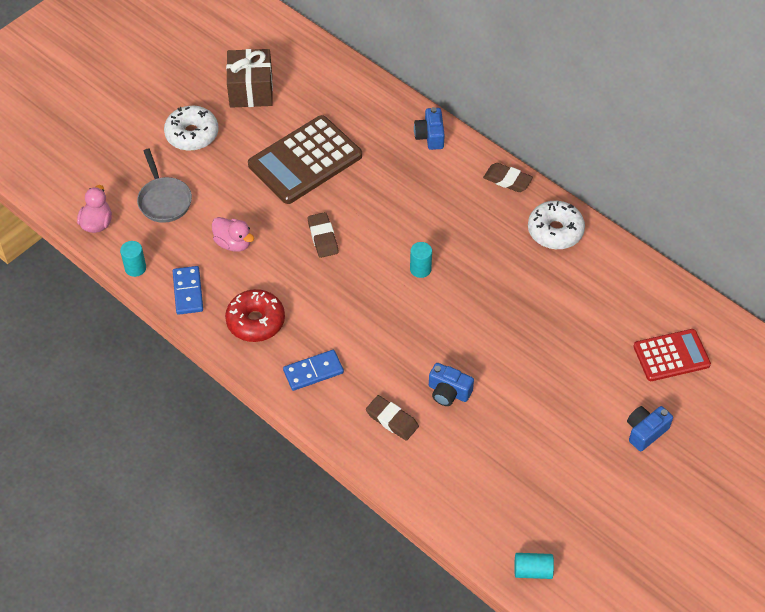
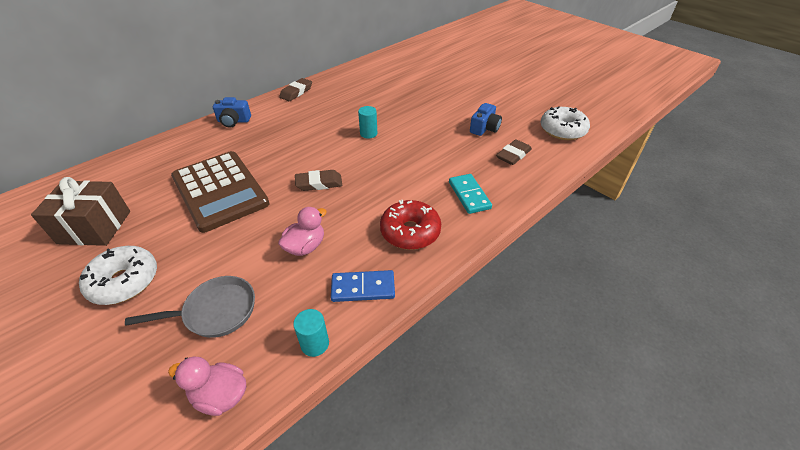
camera: 85 degrees left, 10 degrees down
blue domino [283,350,344,391] -> turquoise domino [449,174,492,214]
turquoise cylinder [514,553,554,579] -> none
white donut [528,201,585,249] -> white donut moved to [541,106,590,140]
blue camera [627,406,673,451] -> none
red calculator [633,329,711,381] -> none

